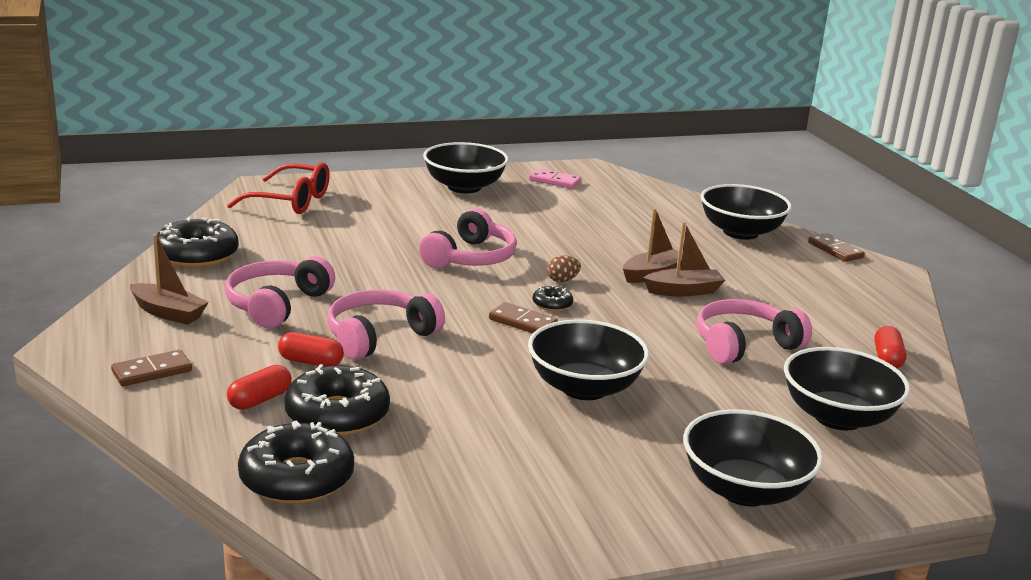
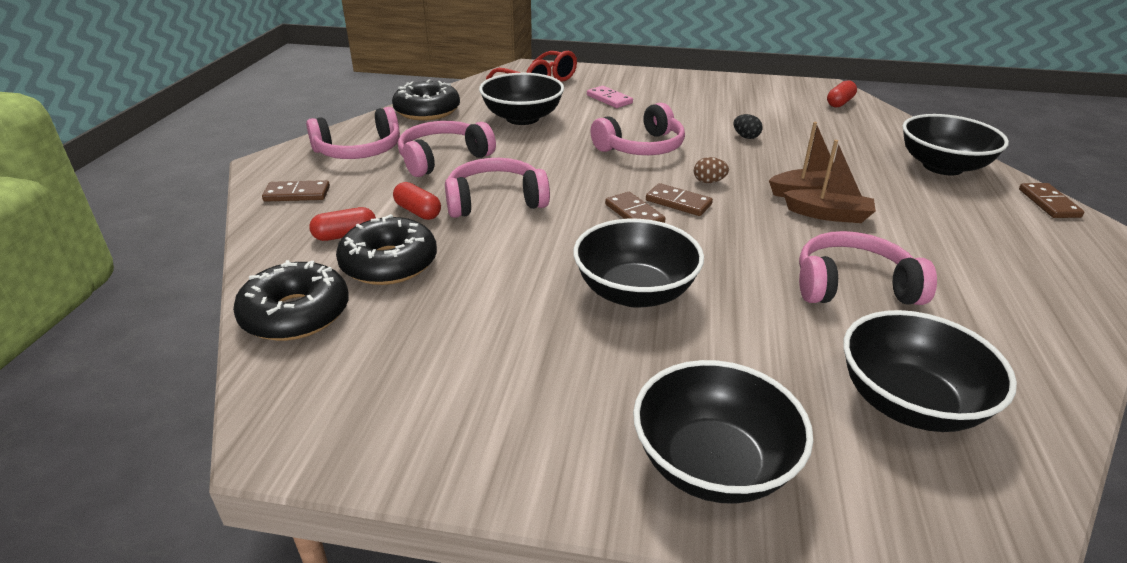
camera: 30 degrees right, 10 degrees up
brown boat [130,234,209,325] -> pink headphones [306,107,400,159]
black bowl [423,142,508,193] -> black bowl moved to [479,73,564,125]
pink domino [529,168,581,189] -> pink domino moved to [587,86,633,108]
black donut [533,285,573,311] -> brown domino [646,183,713,216]
red capsule [874,326,906,368] -> red capsule moved to [827,80,857,108]
none -> black egg [733,114,763,139]

